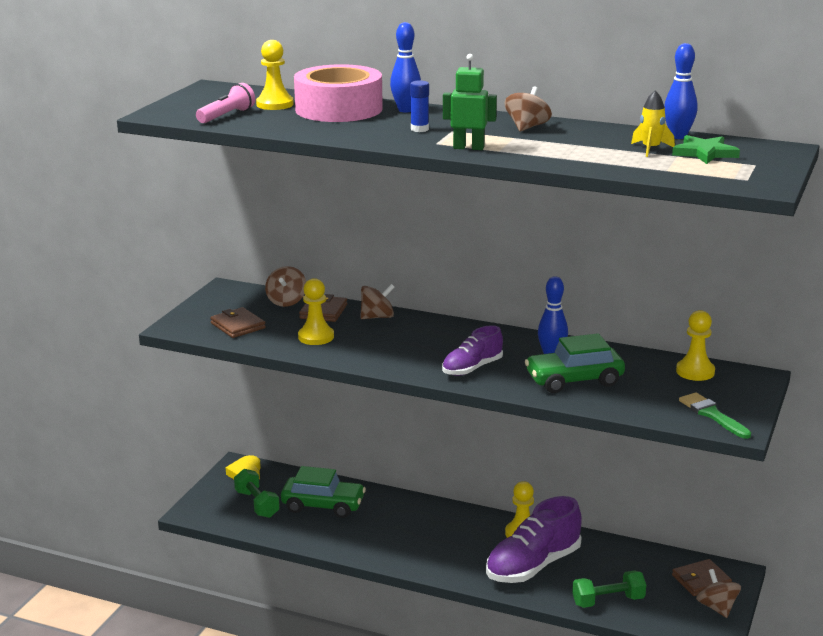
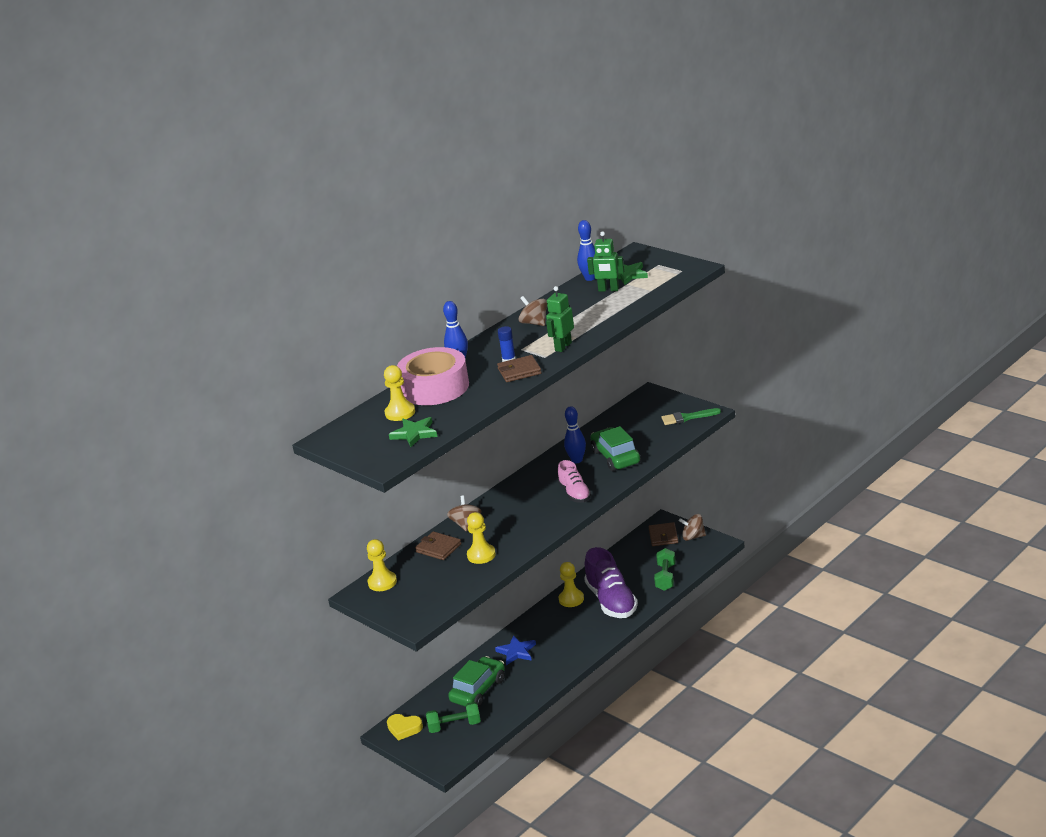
camera: 65 degrees left, 5 degrees up
pink flashlight [196,83,255,123] -> green star [389,417,438,447]
brown wallet [210,307,266,338] -> brown wallet moved to [497,355,542,382]
brown spinning top [265,266,306,307] -> none
purple shoe [442,325,503,376] -> pink shoe [558,460,591,503]
green car [525,333,625,393] -> green car turned 150 degrees clockwise [590,426,641,471]
yellow rocket [631,91,675,157] -> green robot [587,232,624,292]
yellow pawn [676,310,715,381] -> yellow pawn moved to [367,539,397,591]
none -> blue star [495,635,536,665]

